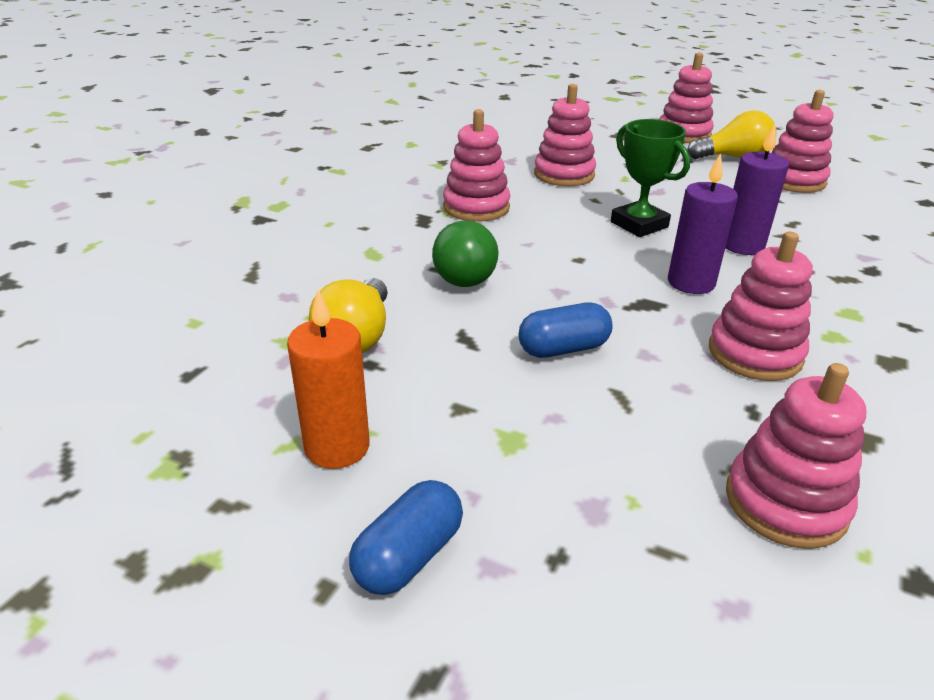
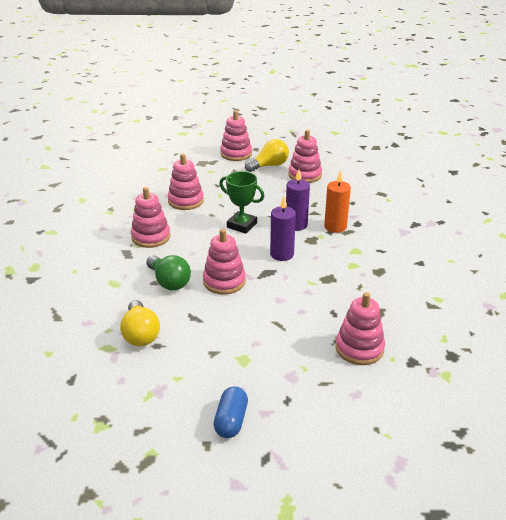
camera: 25 degrees left, 0 degrees up
orange candle [287,289,370,469] -> orange candle moved to [324,170,351,233]
blue capsule [518,303,613,358] -> none
pink stacking toy [709,232,813,381] -> pink stacking toy moved to [203,229,246,295]

